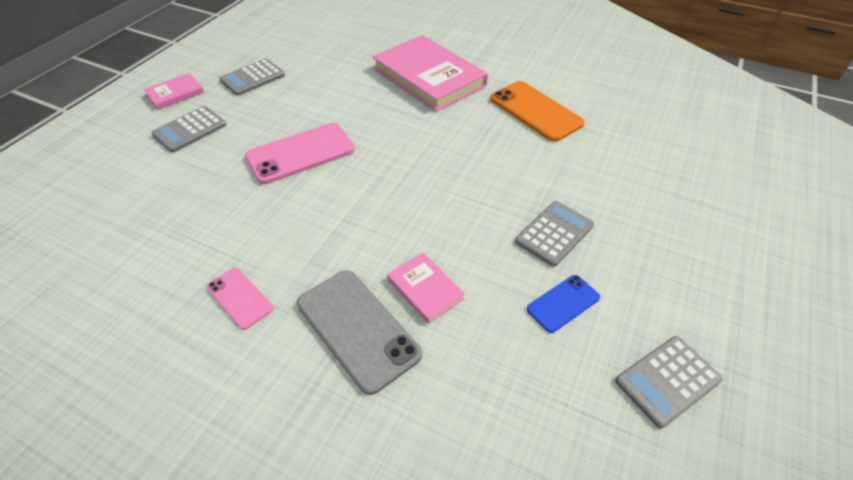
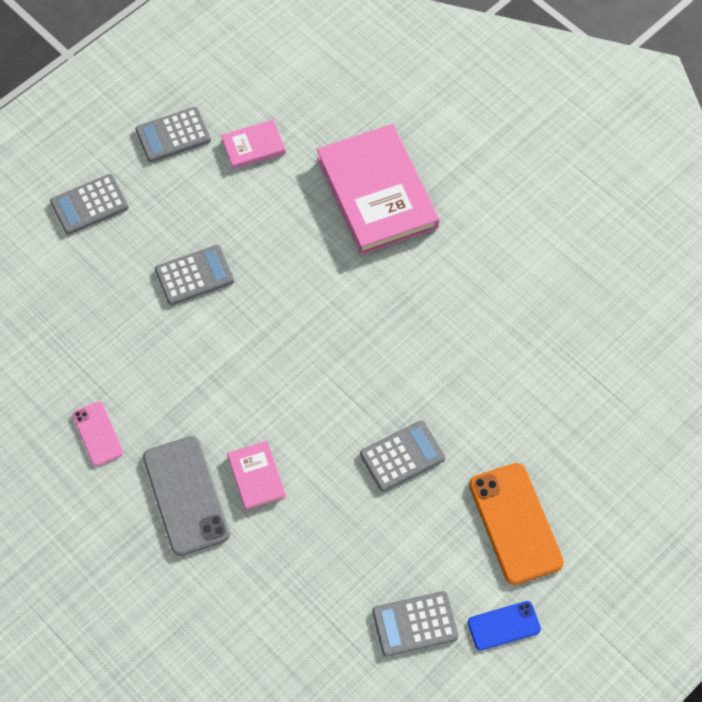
camera: 20 degrees right, 15 degrees up
pink book [143,73,204,110] -> pink book moved to [221,120,286,169]
pink phone [245,123,355,184] -> grey calculator [155,245,234,305]
orange phone [490,81,585,142] -> orange phone moved to [469,463,564,585]
blue phone [527,275,600,333] -> blue phone moved to [468,601,541,651]

